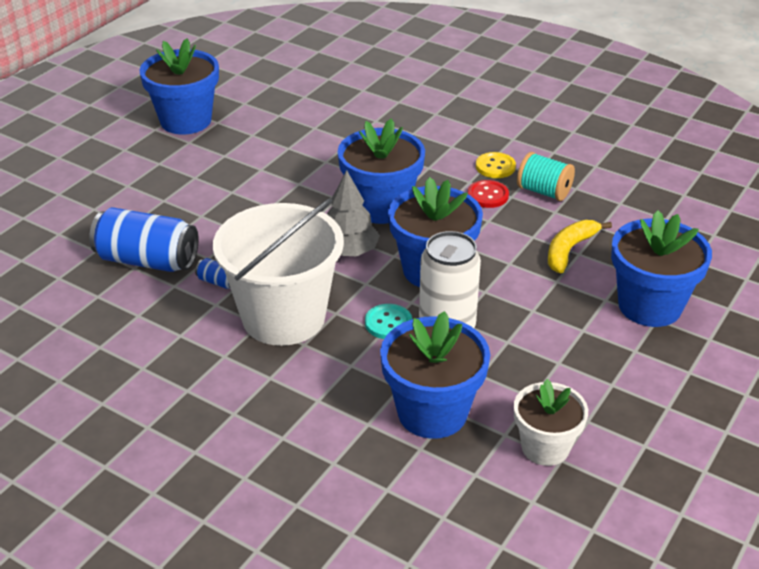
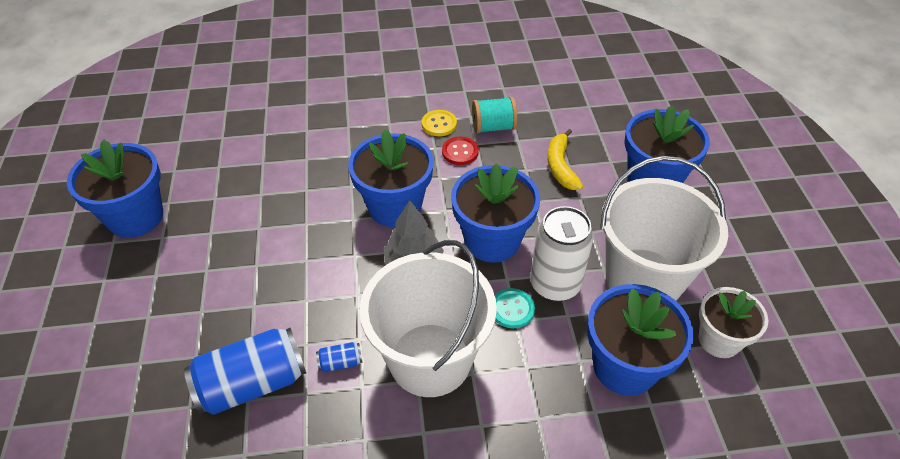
camera: 40 degrees left, 10 degrees up
none -> white bucket [600,156,728,301]

